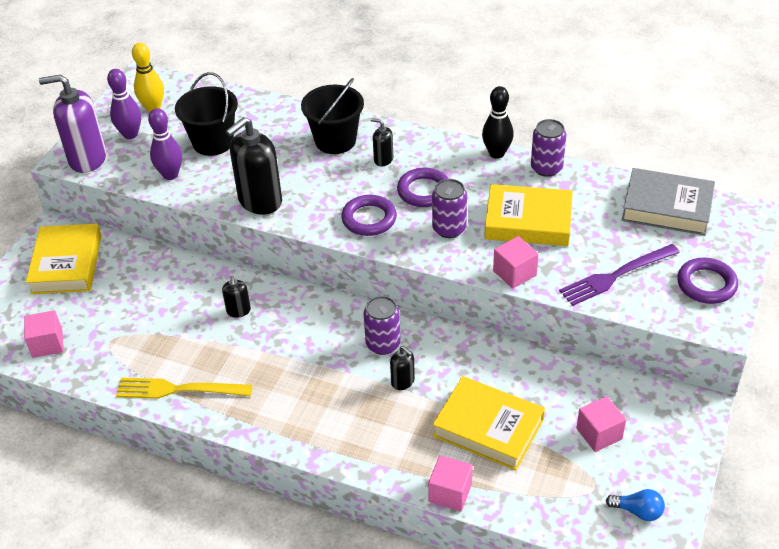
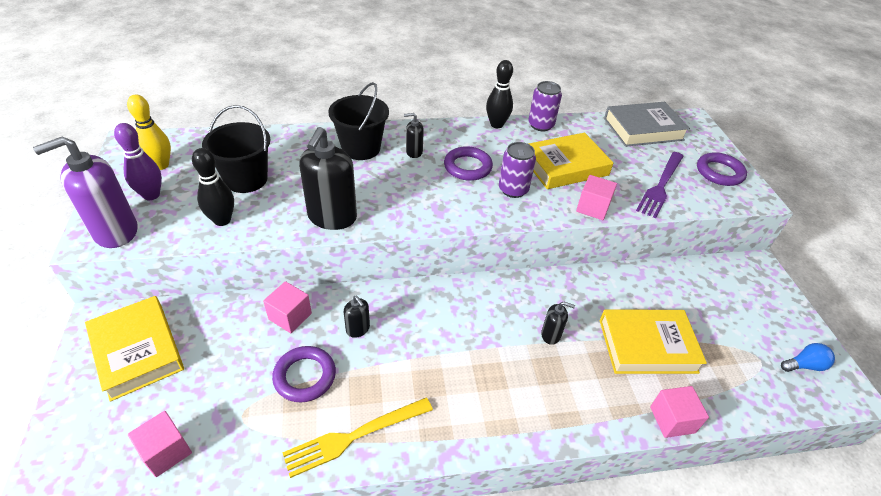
camera: 35 degrees left, 0 degrees up
purple bowling pin [148,108,182,180] -> black bowling pin [192,148,234,226]
purple ring [341,195,397,236] -> purple ring moved to [272,346,336,402]
purple can [364,296,401,355] -> none
pink cube [576,396,626,452] -> pink cube moved to [263,281,312,333]

